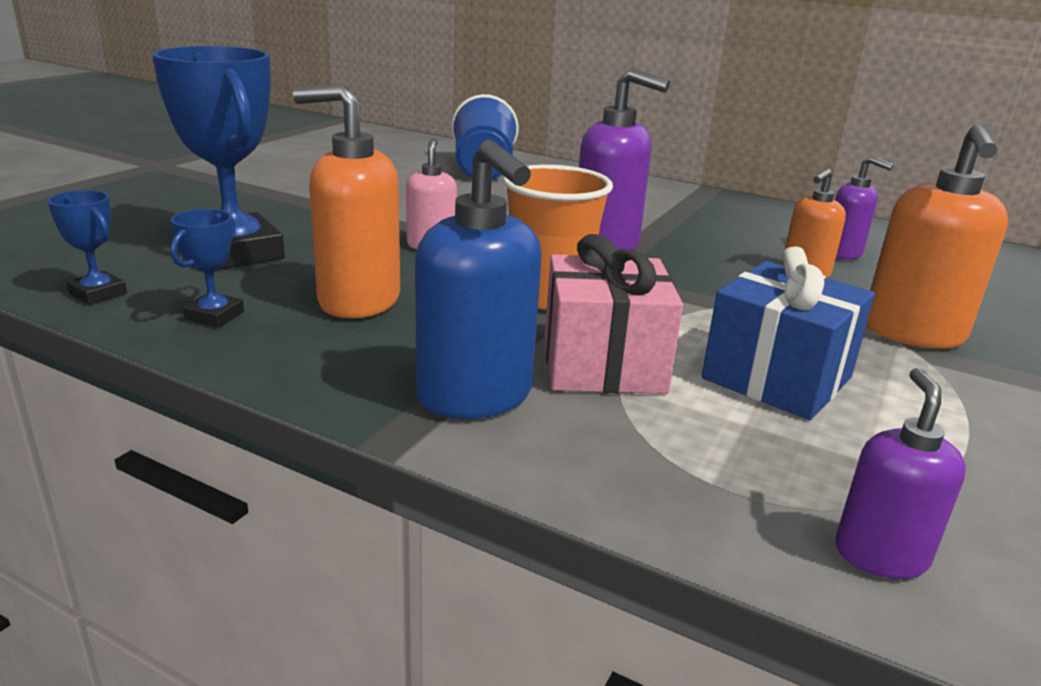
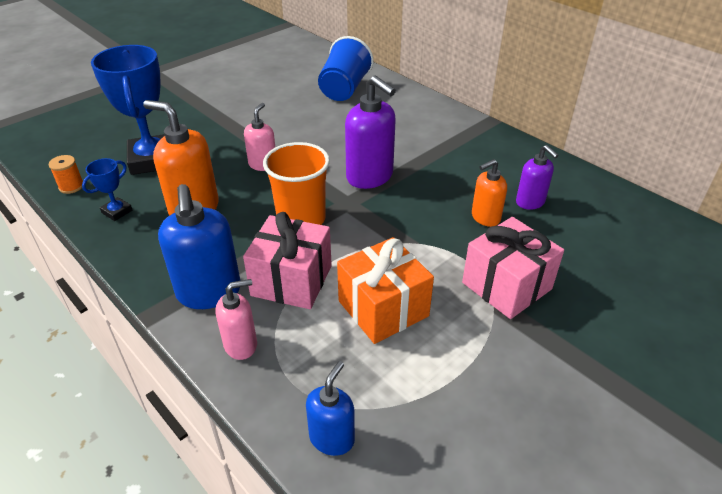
camera: 20 degrees right, 15 degrees up
blue trophy [47,190,127,305] -> orange spool [49,155,83,194]
blue gift [701,246,875,420] -> orange gift [337,237,434,344]
purple soap dispenser [835,368,966,579] -> blue soap dispenser [306,361,355,456]
orange soap dispenser [866,123,1008,349] -> pink gift [462,217,564,319]
none -> pink soap dispenser [215,279,257,360]

